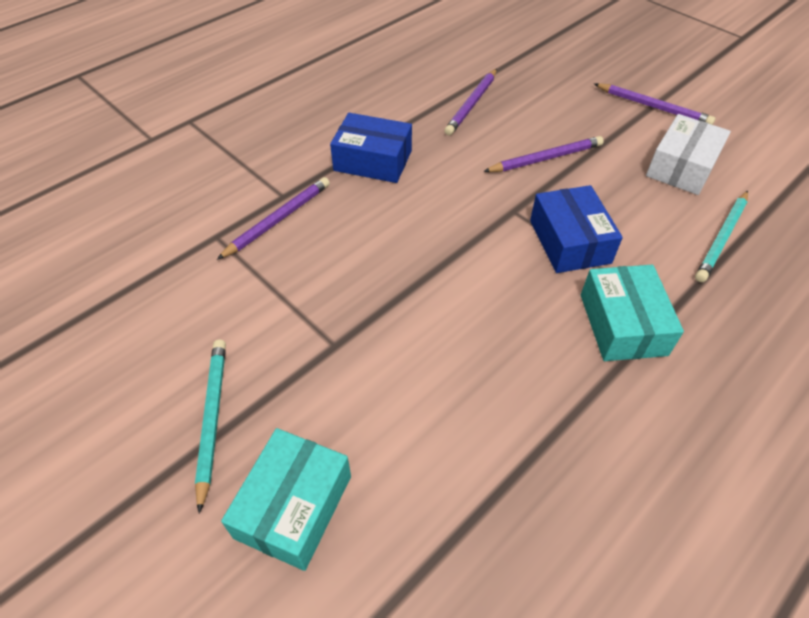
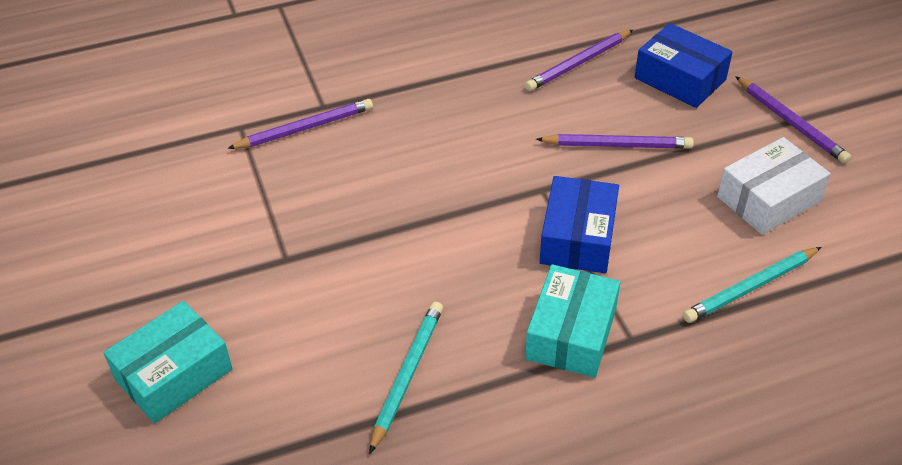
camera: 25 degrees right, 5 degrees down
turquoise pencil [195,339,226,514] -> turquoise pencil moved to [369,302,443,454]
blue box [330,113,412,183] -> blue box moved to [635,23,733,108]

